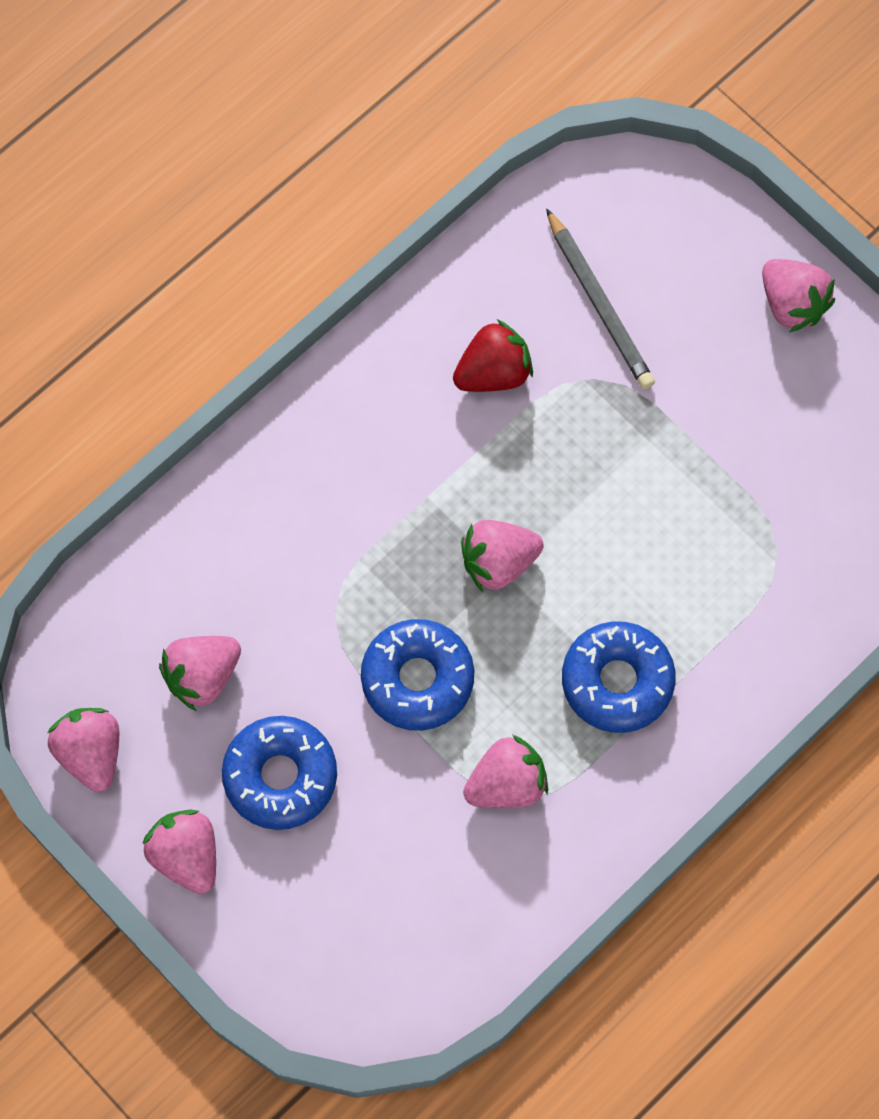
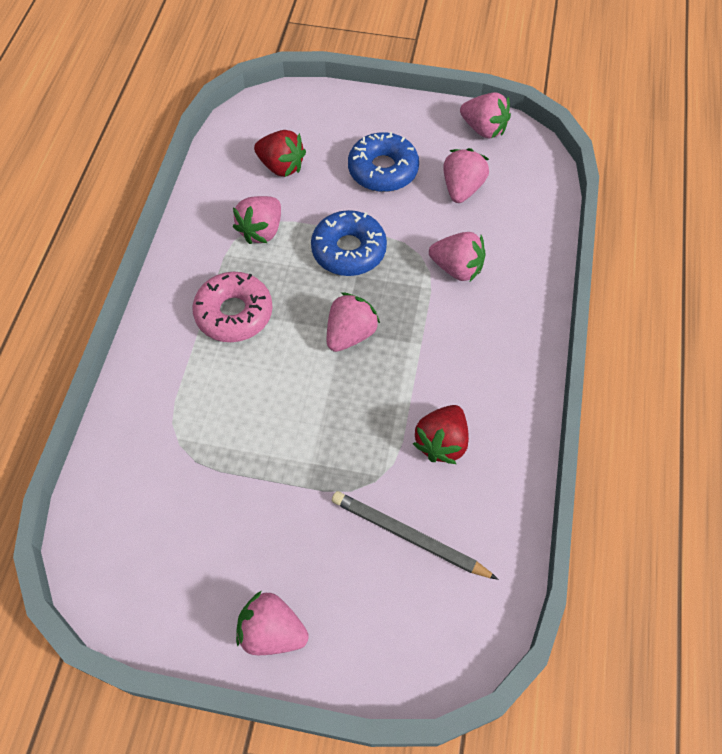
camera: 145 degrees right, 10 degrees down
pink strawberry [142,809,216,894] -> pink strawberry moved to [429,232,485,282]
blue donut [562,621,676,733] -> pink donut [192,272,273,342]
none -> red strawberry [254,130,306,177]

